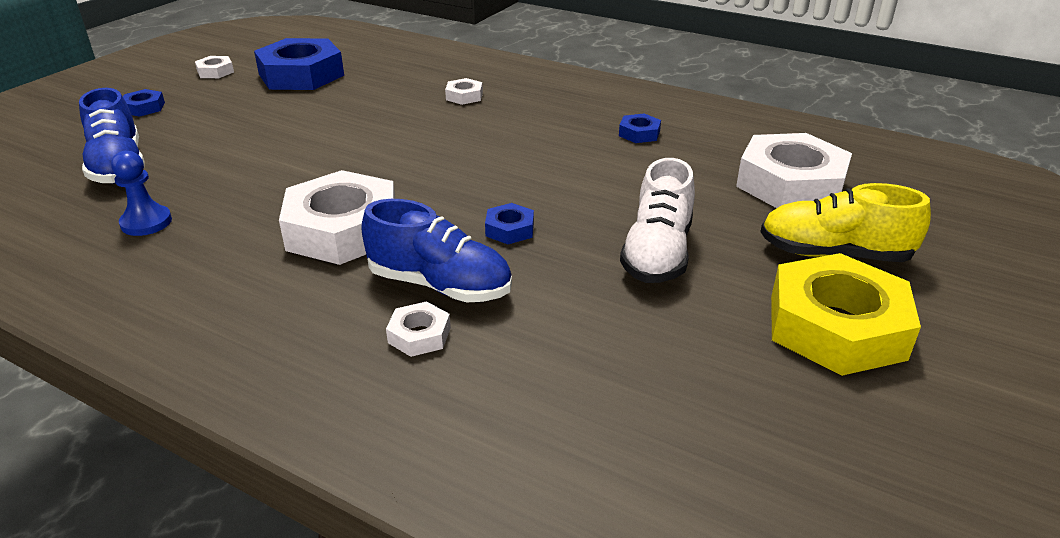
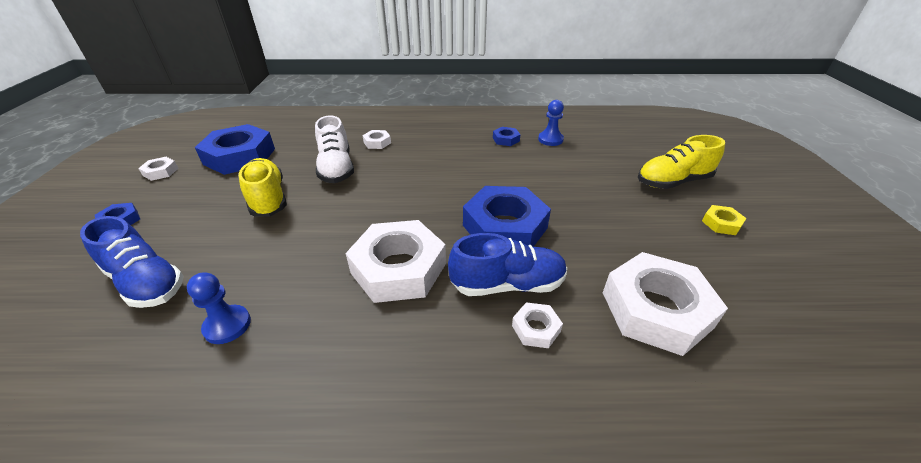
camera: 30 degrees left, 5 degrees up
blue nut [485,203,534,244] -> blue nut [463,186,551,247], size x2.28
white shoe [620,158,695,283] -> white shoe moved to [315,115,354,183]
white nut [736,133,852,208] -> white nut moved to [603,252,728,356]
yellow nut [771,253,921,376] -> yellow nut [702,205,746,235], size x0.44
none -> yellow shoe [239,158,287,217]
none -> blue pawn [538,100,564,146]

